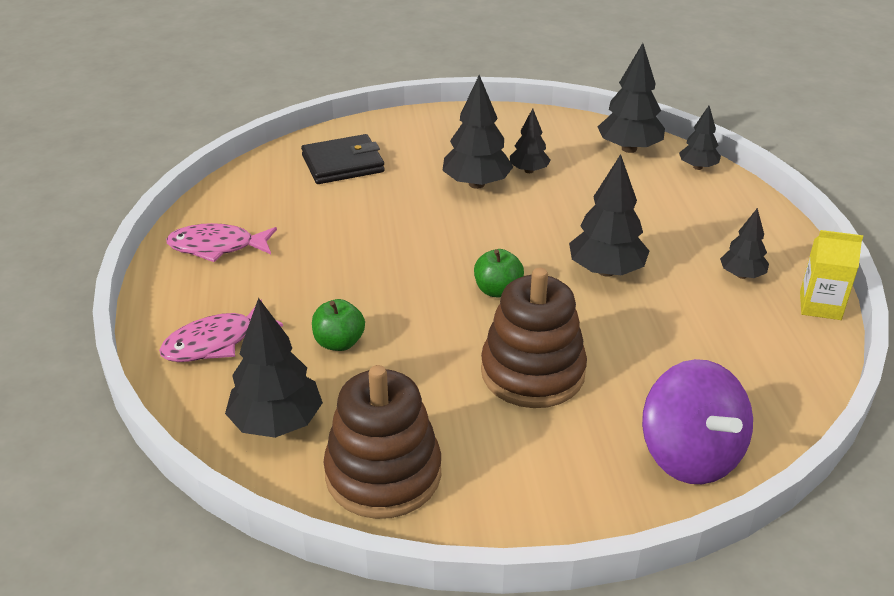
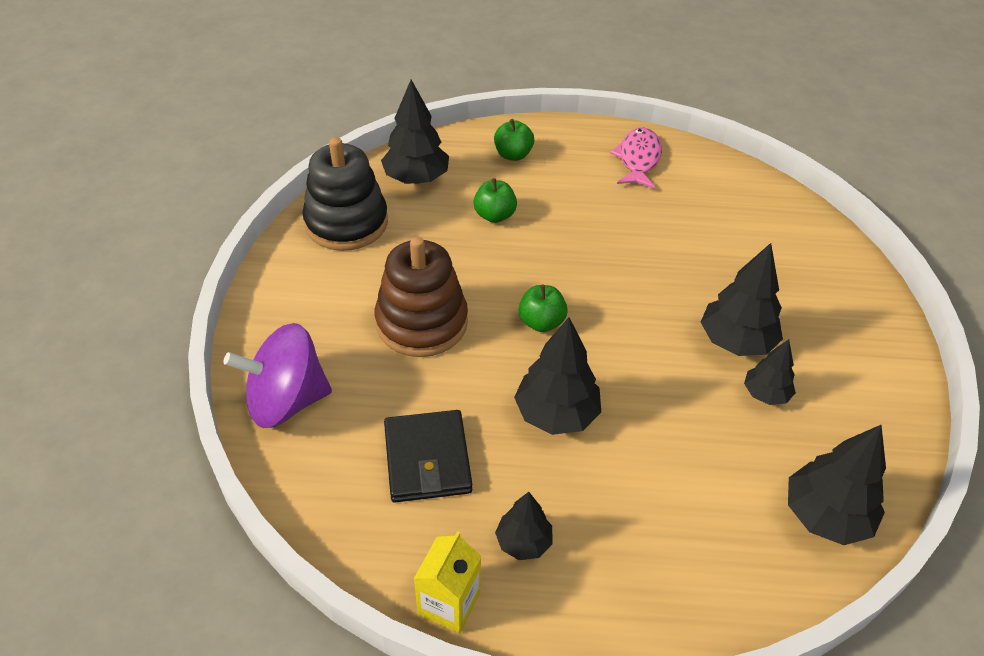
camera: 100 degrees right, 10 degrees up
pink fish [159,299,283,362] -> green apple [494,119,534,161]
black wallet [301,134,385,184] -> black wallet moved to [384,410,472,503]
brown stacking toy [323,365,441,519] -> black stacking toy [302,137,388,251]
black tree [679,106,721,170] -> none

